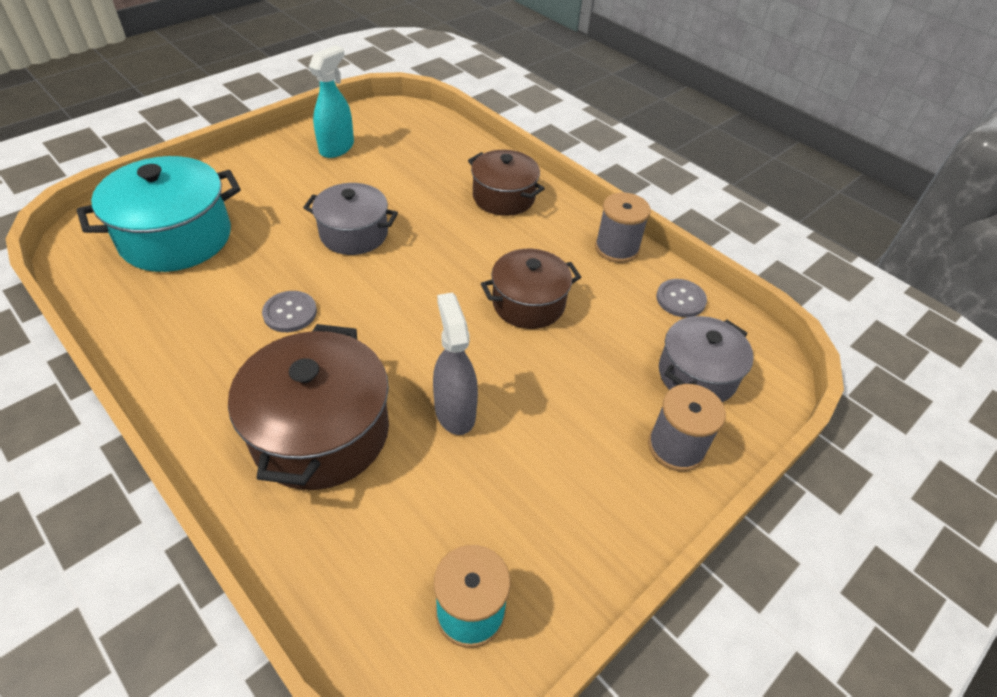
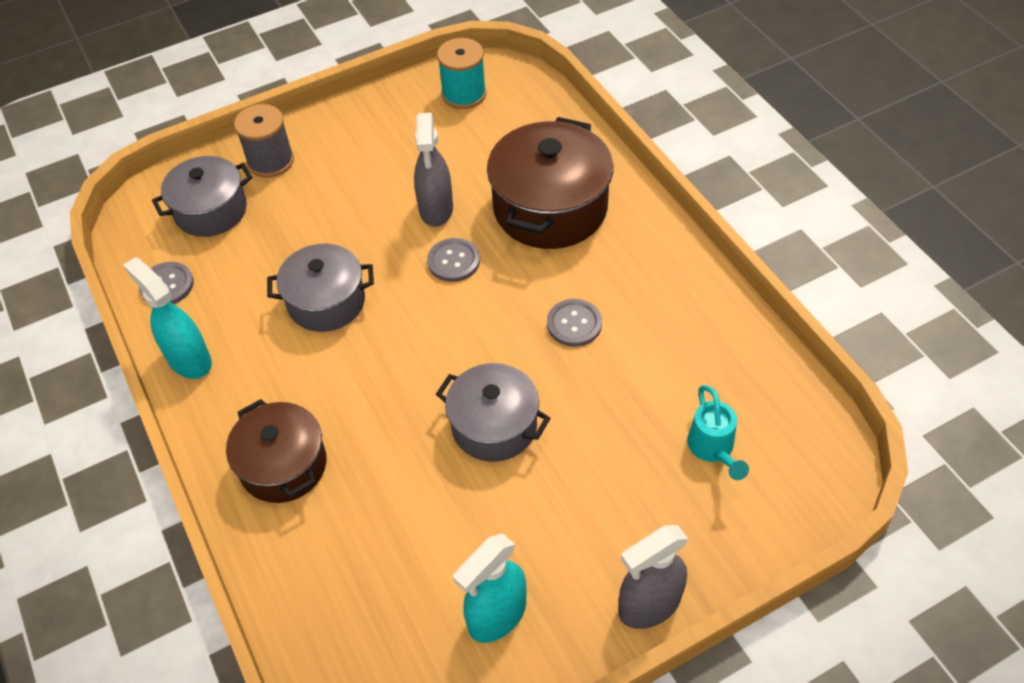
camera: 160 degrees left, 5 degrees up
turquoise pot [77,156,241,272] -> turquoise watering can [687,385,749,480]
brown pot [481,249,581,329] -> grey pot [267,244,374,332]
grey spool [595,192,651,263] -> turquoise spray bottle [123,257,212,379]
none -> grey button [427,238,480,282]
none -> grey spray bottle [618,525,688,629]

